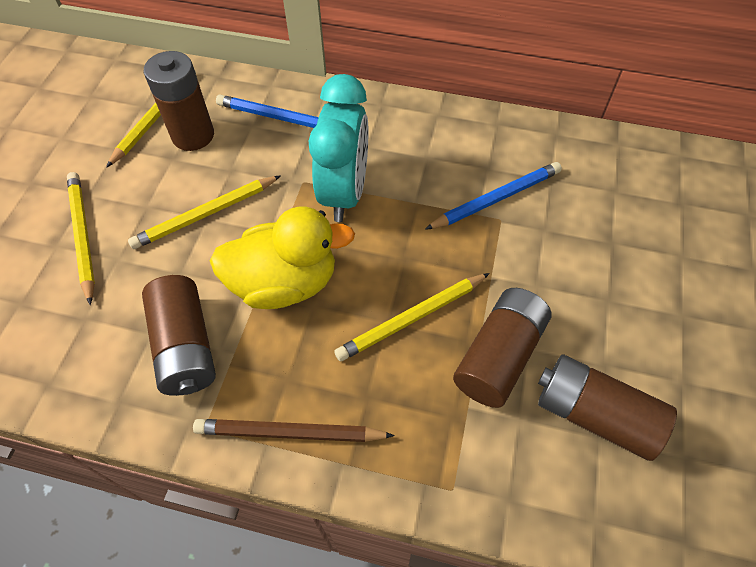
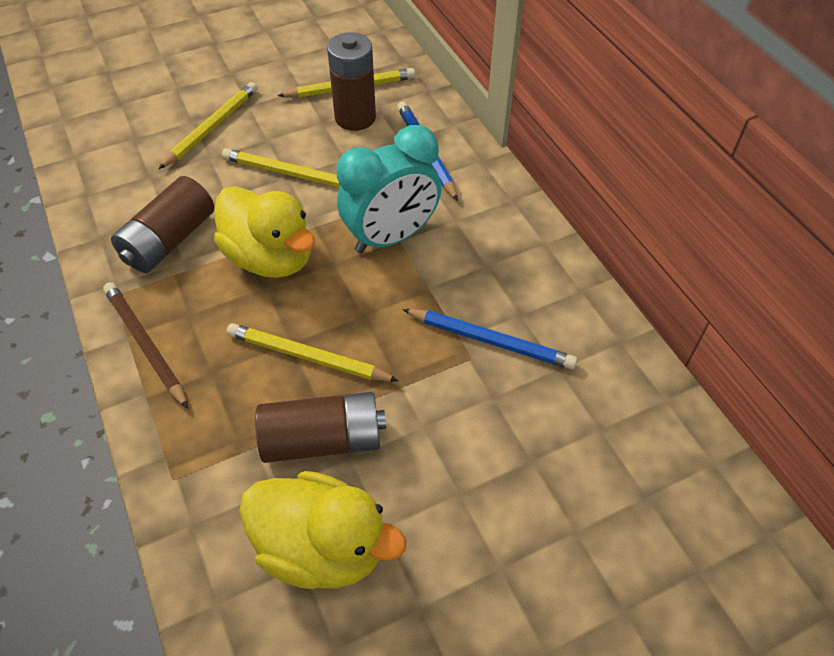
camera: 50 degrees right, 5 degrees down
brown battery [538,354,677,461] -> yellow duck [239,471,407,589]

